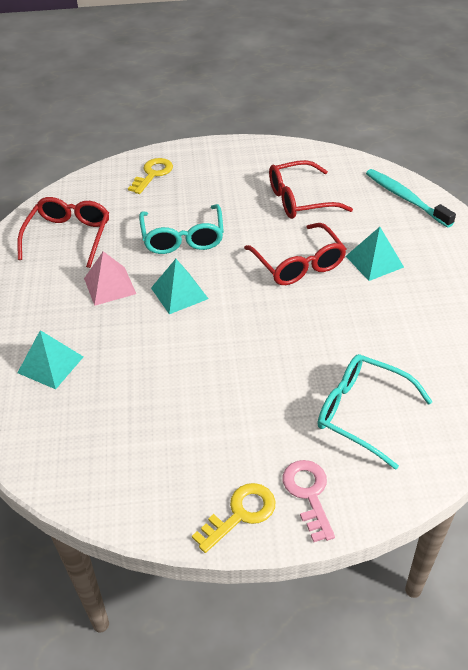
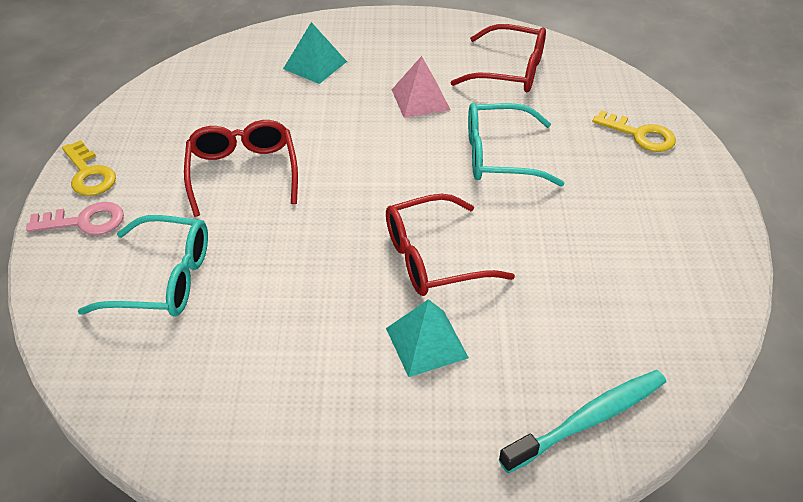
camera: 95 degrees right, 0 degrees up
turquoise pyramid [151,259,208,314] -> none
red glasses [269,160,353,219] -> red glasses moved to [184,120,298,217]
turquoise glasses [318,354,433,470] -> turquoise glasses turned 60 degrees clockwise [78,215,208,317]

